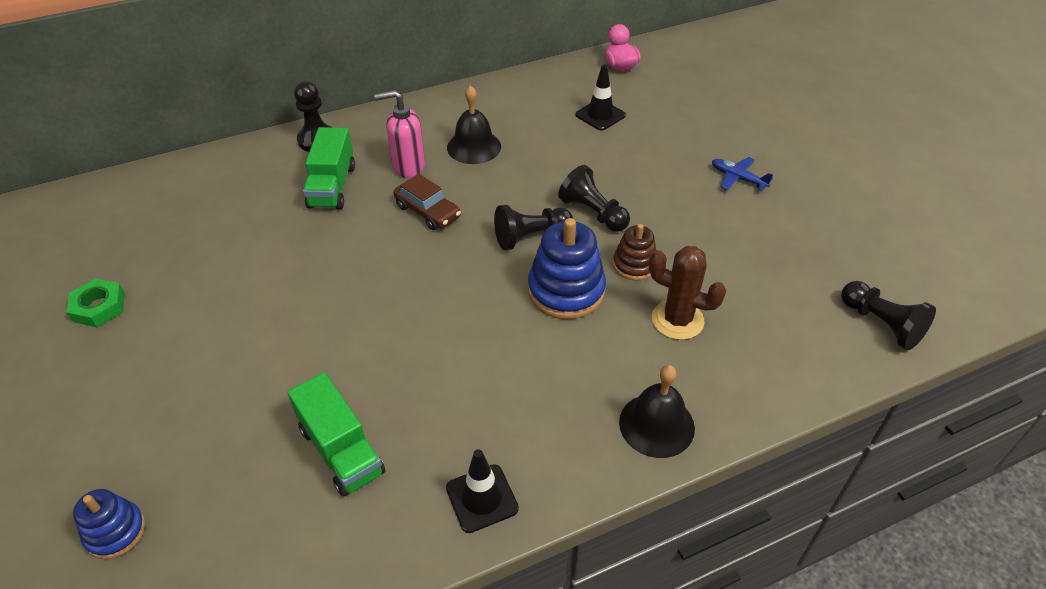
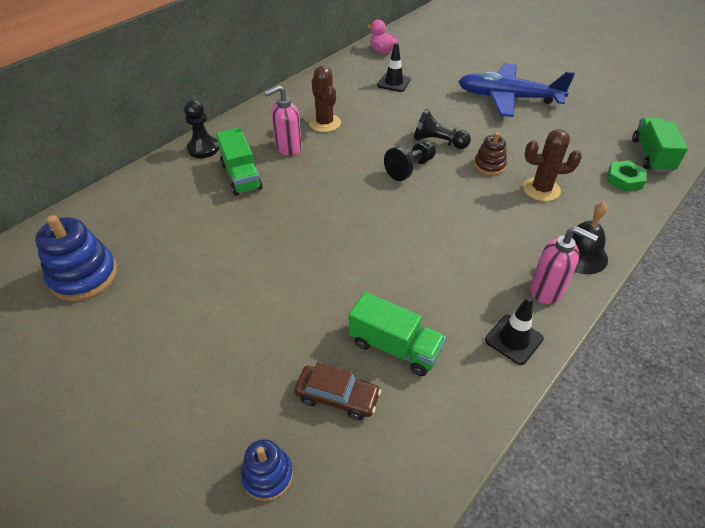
camera: 25 degrees left, 0 degrees up
green nut [67,278,125,327] -> green nut moved to [607,161,646,192]
brown car [393,174,461,230] -> brown car moved to [295,362,381,420]
black bell [447,86,501,164] -> brown cactus [309,66,341,132]
blue stacking toy [528,218,606,319] -> blue stacking toy moved to [35,215,117,301]
blue plane [712,157,773,191] -> blue plane [458,63,575,117], size x2.42
black pawn [841,281,936,350] -> green truck [632,117,688,173]
none -> pink soap dispenser [530,226,598,304]

